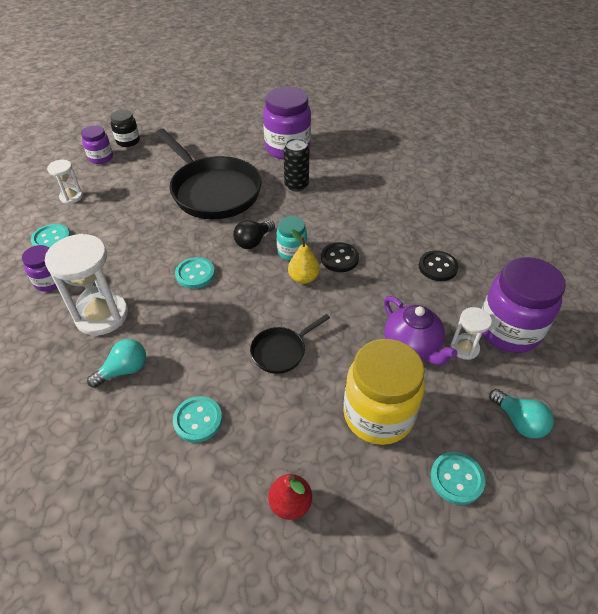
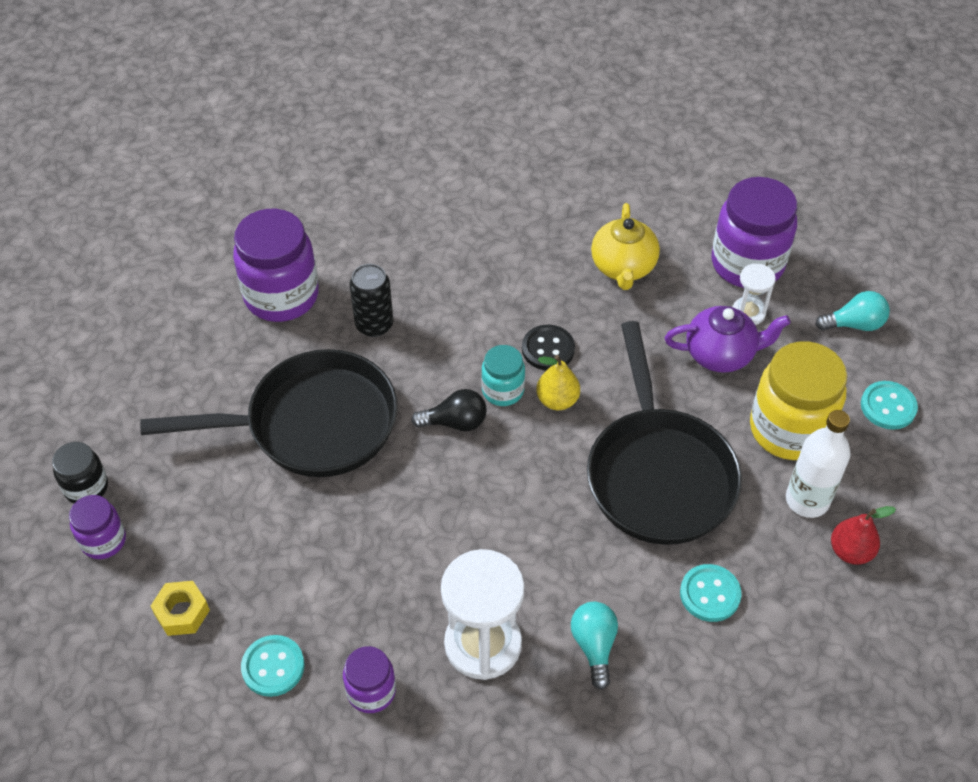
camera: 60 degrees left, 5 degrees up
white hourglass [47,160,83,204] -> yellow nut [151,581,210,636]
turquoise button [175,257,215,289] -> none
black light bulb [233,220,275,249] -> black light bulb turned 75 degrees counterclockwise [411,389,487,431]
black pan [250,314,330,374] -> black pan [587,321,742,545], size x2.17
black button [419,251,459,281] -> yellow teapot [591,203,660,290]
none -> white bottle [786,410,850,518]

